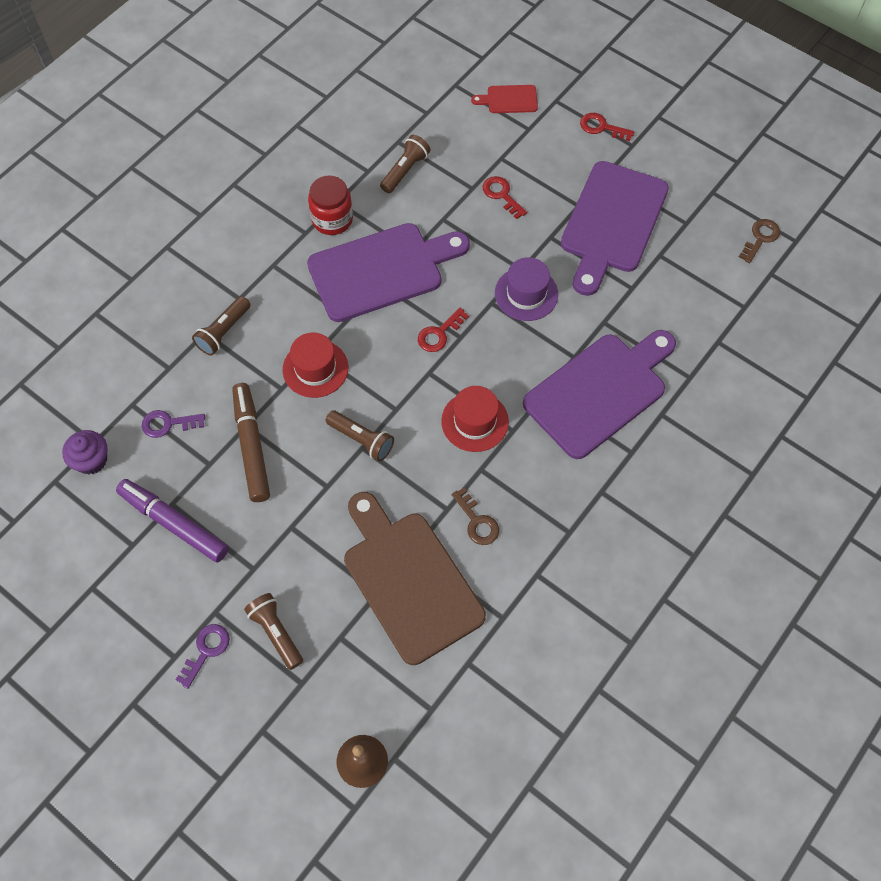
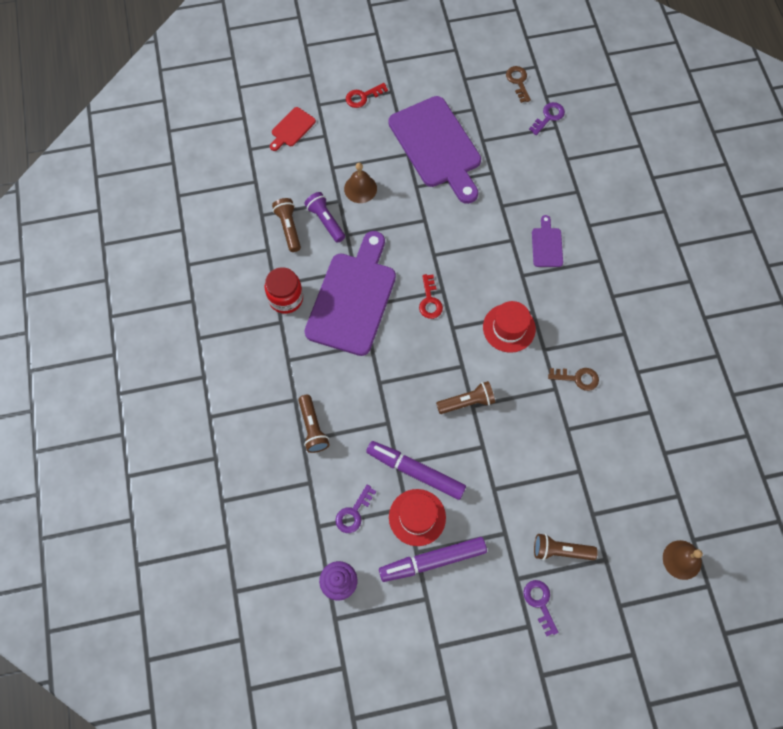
camera: 50 degrees left, 5 degrees up
brown marker [232,383,270,502] -> purple marker [366,441,466,500]
red hat [283,333,348,398] -> red hat moved to [389,489,446,546]
brown cutting board [344,492,486,665] -> none
red key [483,176,527,219] -> brown bell [344,163,377,203]
purple hat [495,257,558,321] -> none
purple cutting board [523,330,676,459] -> purple cutting board [532,215,563,267], size x0.44
none -> purple flashlight [304,192,345,243]
none -> purple key [529,102,565,135]

